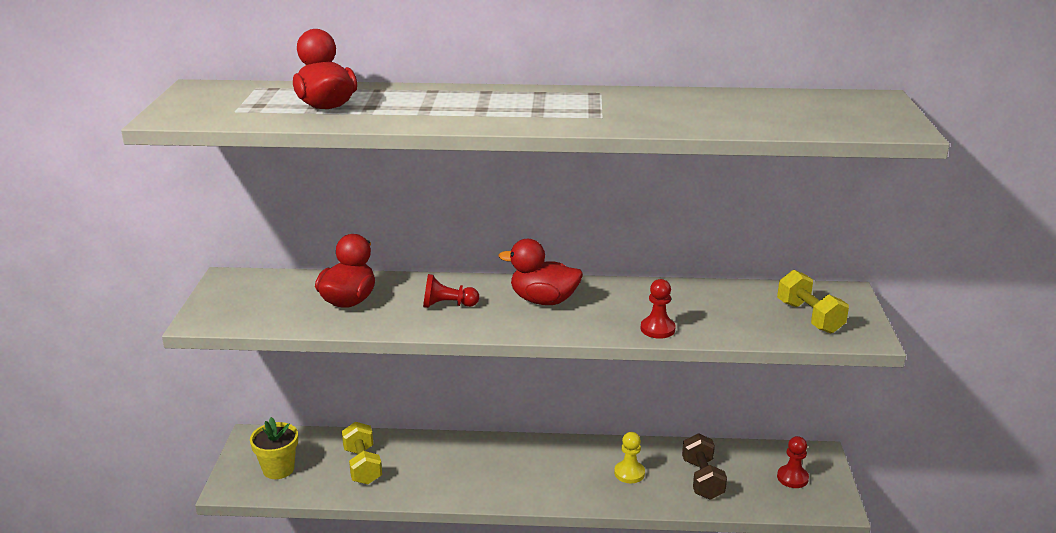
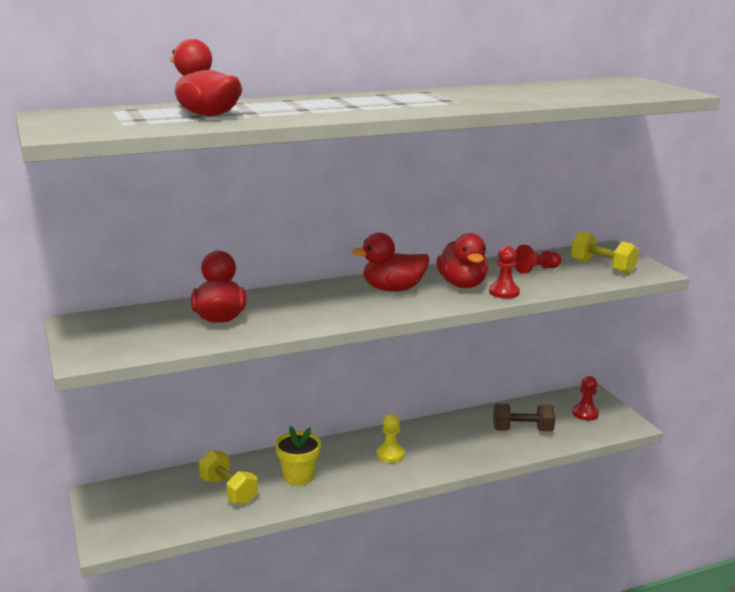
camera: 25 degrees left, 5 degrees down
yellow flower pot [250,417,298,479] -> yellow flower pot moved to [275,426,321,486]
red pawn [423,274,479,308] -> red pawn moved to [515,245,561,274]
yellow pawn [614,432,645,483] -> yellow pawn moved to [377,414,405,463]
brown dumbbell [682,433,727,500] -> brown dumbbell turned 60 degrees counterclockwise [493,404,555,432]
none -> red duck [436,233,488,288]

